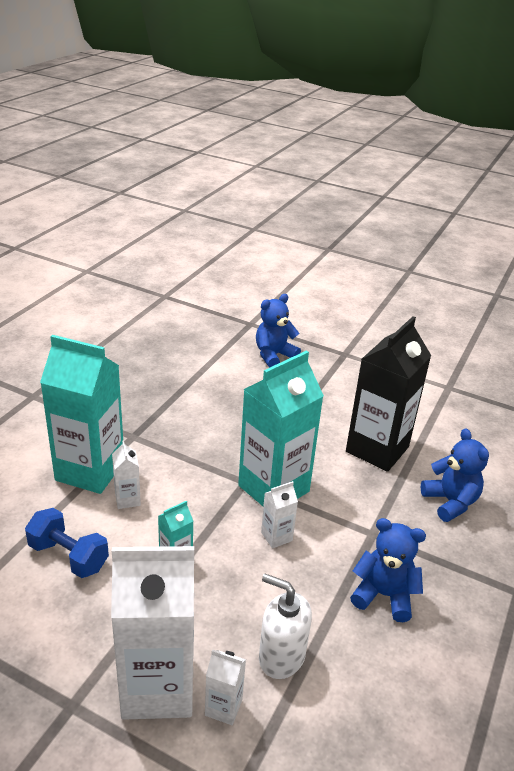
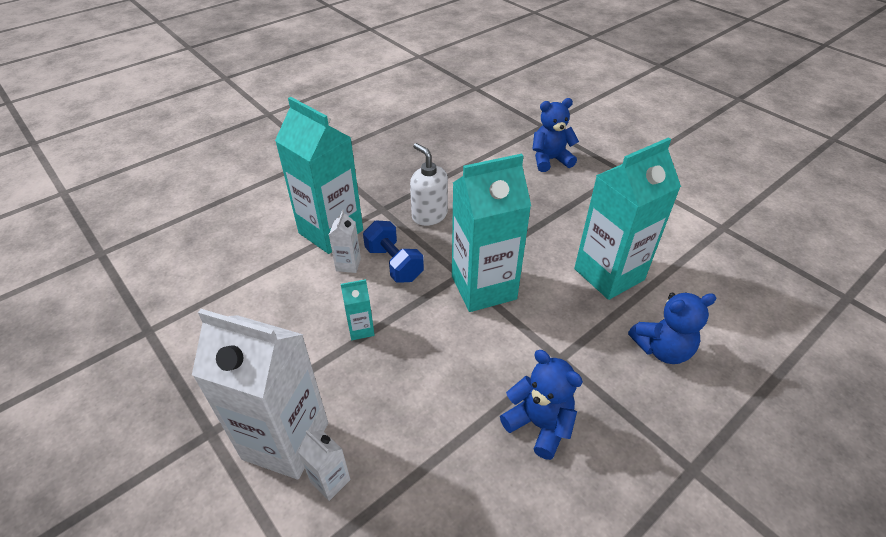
camera: 25 degrees right, 10 degrees up
blue dumbbell [25,508,109,578] -> blue dumbbell moved to [363,221,424,283]
white soap dispenser [259,574,312,679] -> white soap dispenser moved to [410,143,448,226]
white carton [261,481,298,549] -> none
black carton [346,316,431,472] -> turquoise carton [574,137,681,300]
blue teddy bear [420,428,489,522] -> blue teddy bear turned 75 degrees clockwise [628,292,716,364]

